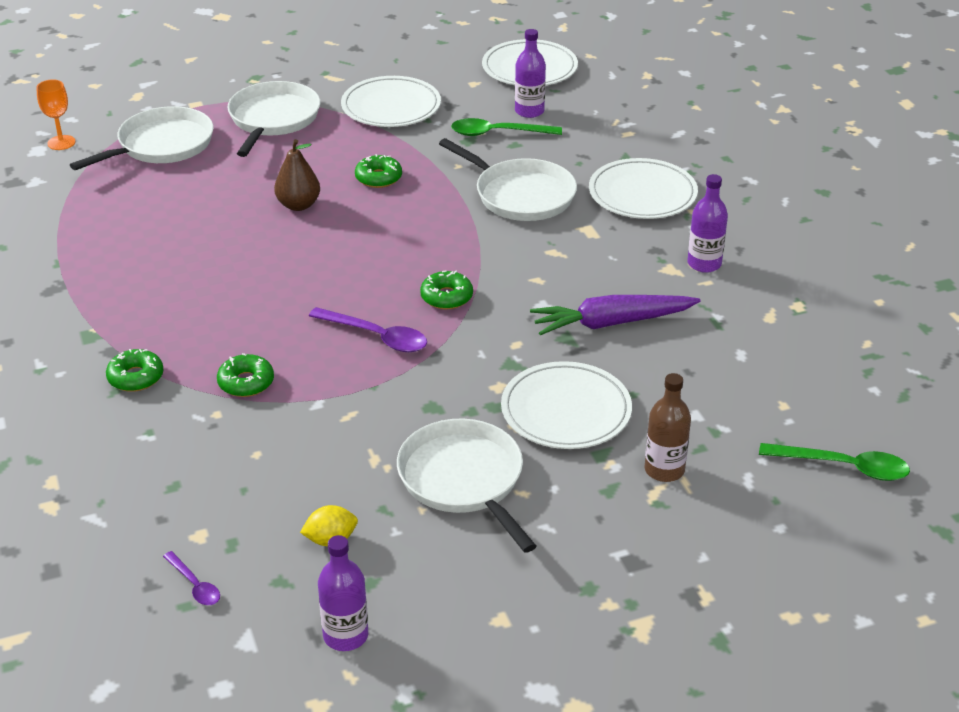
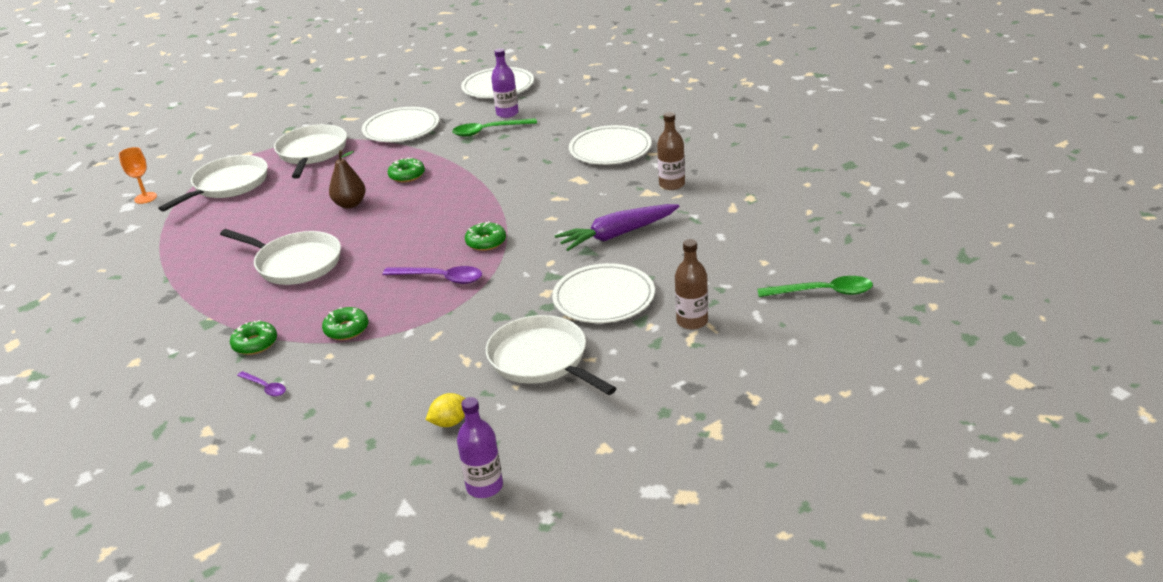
camera: 10 degrees left, 5 degrees down
purple spoon [163,551,220,605] -> purple spoon moved to [237,371,286,396]
white pan [439,138,577,221] -> white pan moved to [220,229,341,285]
purple bottle [687,174,728,273] -> brown bottle [657,112,685,190]

